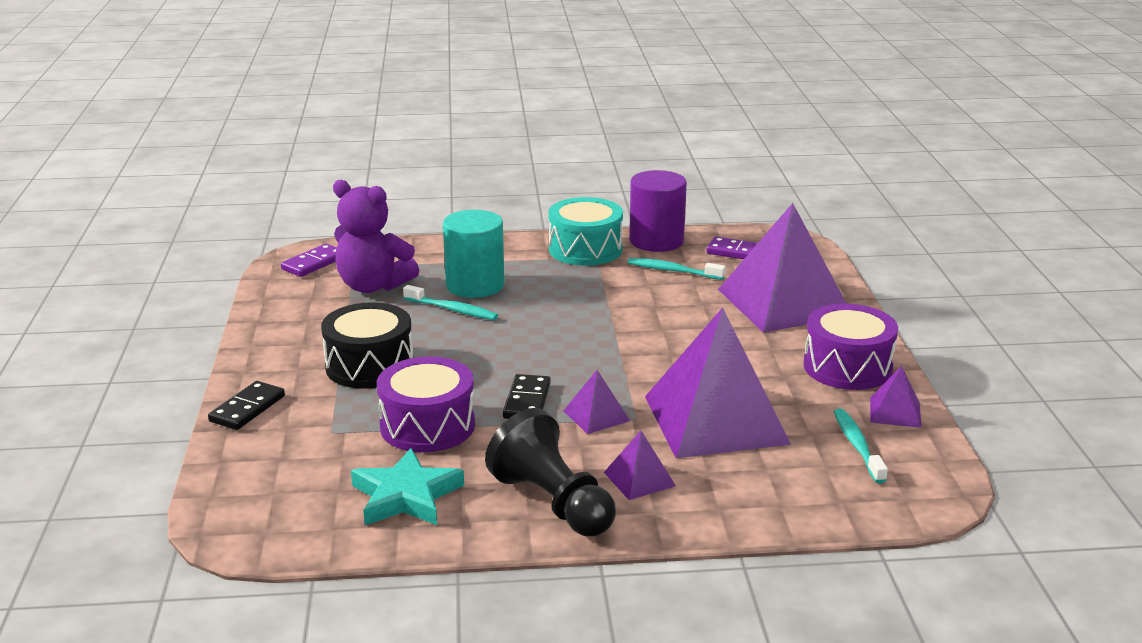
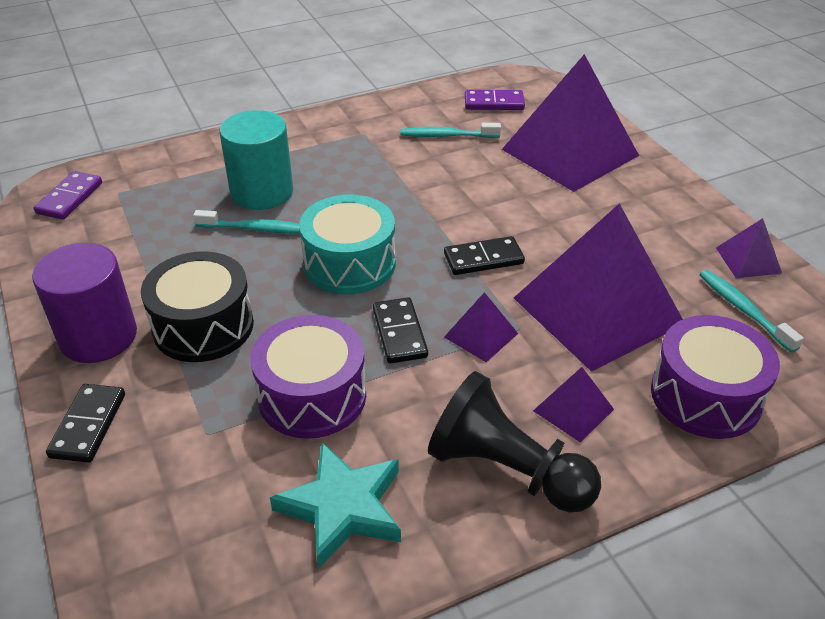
camera: 20 degrees left, 15 degrees up
purple teddy bear [333,180,419,293] -> none
turquoise drum [548,197,623,266] -> turquoise drum moved to [299,195,396,294]
purple cylinder [629,170,687,252] -> purple cylinder moved to [32,243,137,363]
purple drum [803,304,898,390] -> purple drum moved to [651,315,780,439]
none -> black domino [444,236,525,275]

